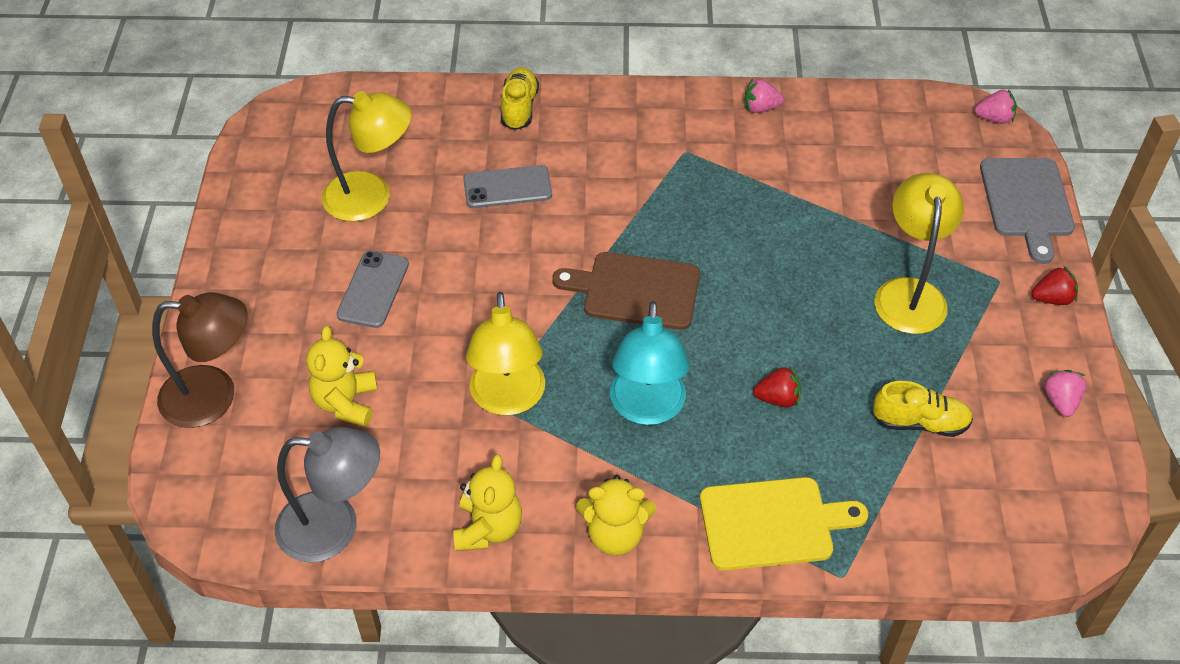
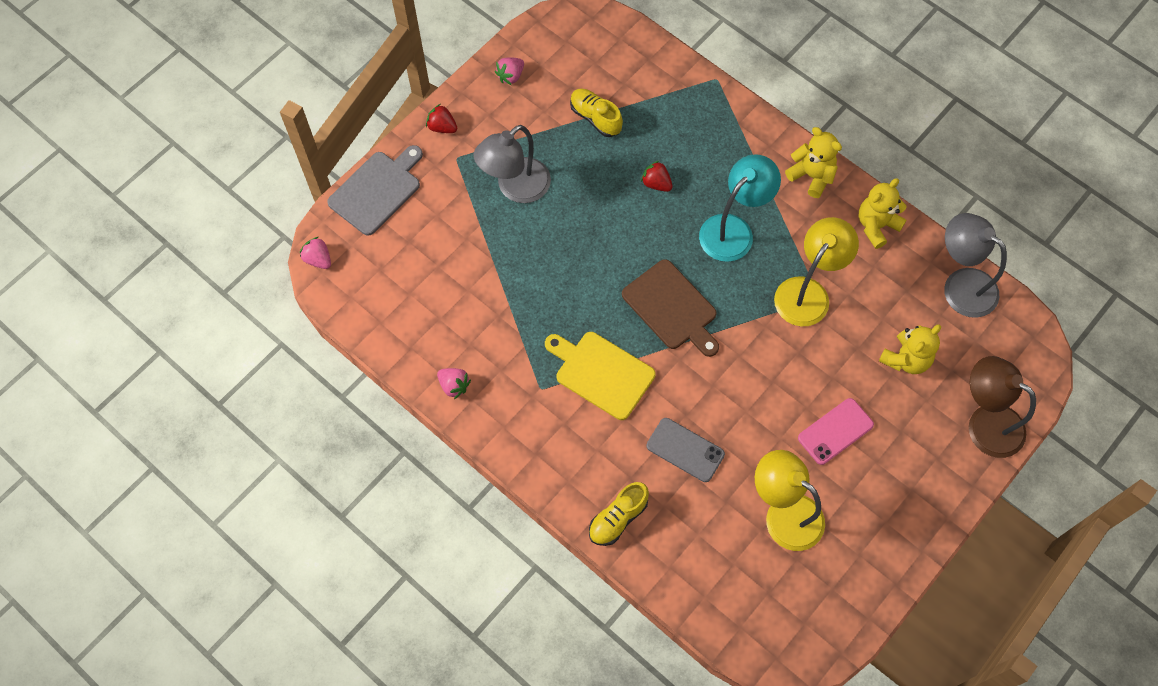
camera: 140 degrees left, 15 degrees up
grey phone [337,251,409,328] -> pink phone [798,398,874,465]
yellow cutting board [700,477,868,571] -> yellow cutting board moved to [545,332,656,420]
yellow lamp [874,173,964,334] -> grey lamp [474,125,551,203]

